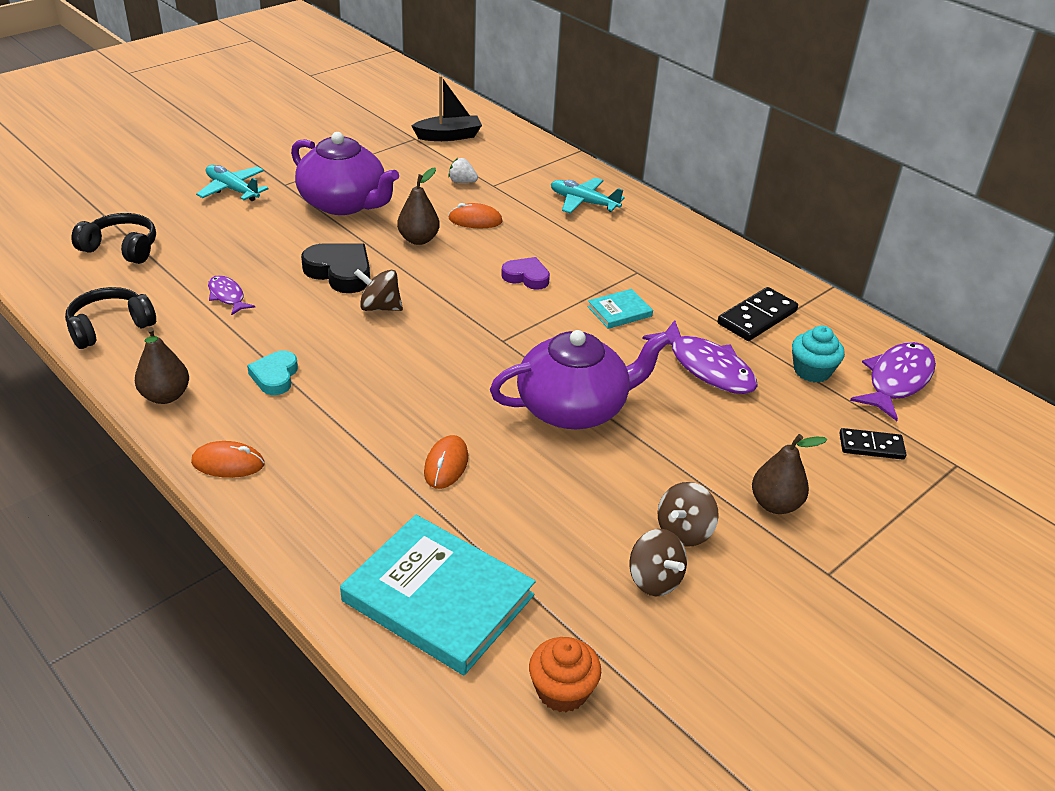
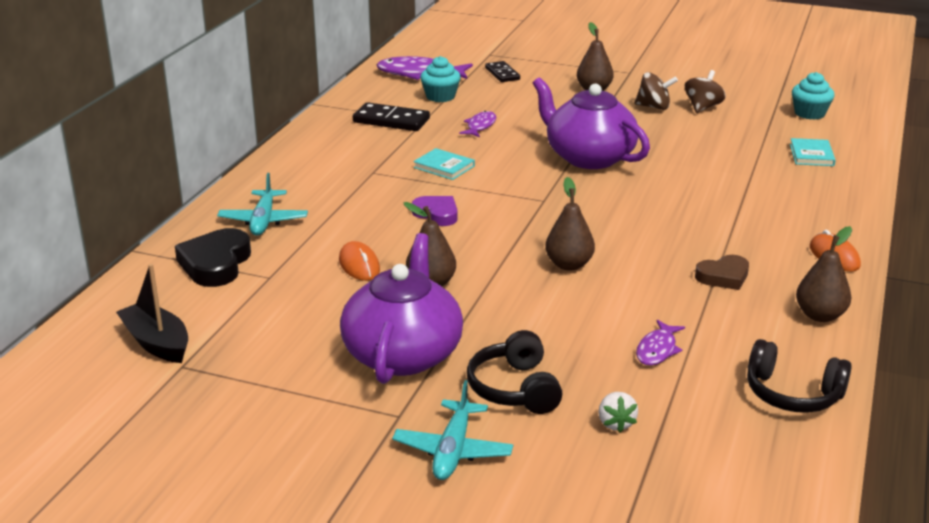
camera: 115 degrees left, 10 degrees down
black headphones [71,213,156,264] -> black headphones moved to [467,330,562,414]
turquoise heart [247,350,298,395] -> brown heart [695,255,749,290]
black heart [301,243,370,293] -> black heart moved to [175,228,251,287]
turquoise book [340,515,536,675] -> turquoise book [790,138,836,166], size x0.46
brown spinning top [354,269,403,311] -> brown pear [545,177,595,271]
orange mouse [424,435,468,489] -> none
white strawberry [448,158,478,183] -> white strawberry moved to [598,392,638,433]
purple heart [501,257,550,290] -> purple heart turned 135 degrees clockwise [412,196,458,226]
orange cupcake [529,637,601,712] -> turquoise cupcake [792,72,835,120]
purple fish [642,320,758,394] -> purple fish [459,111,496,137], size x0.56

